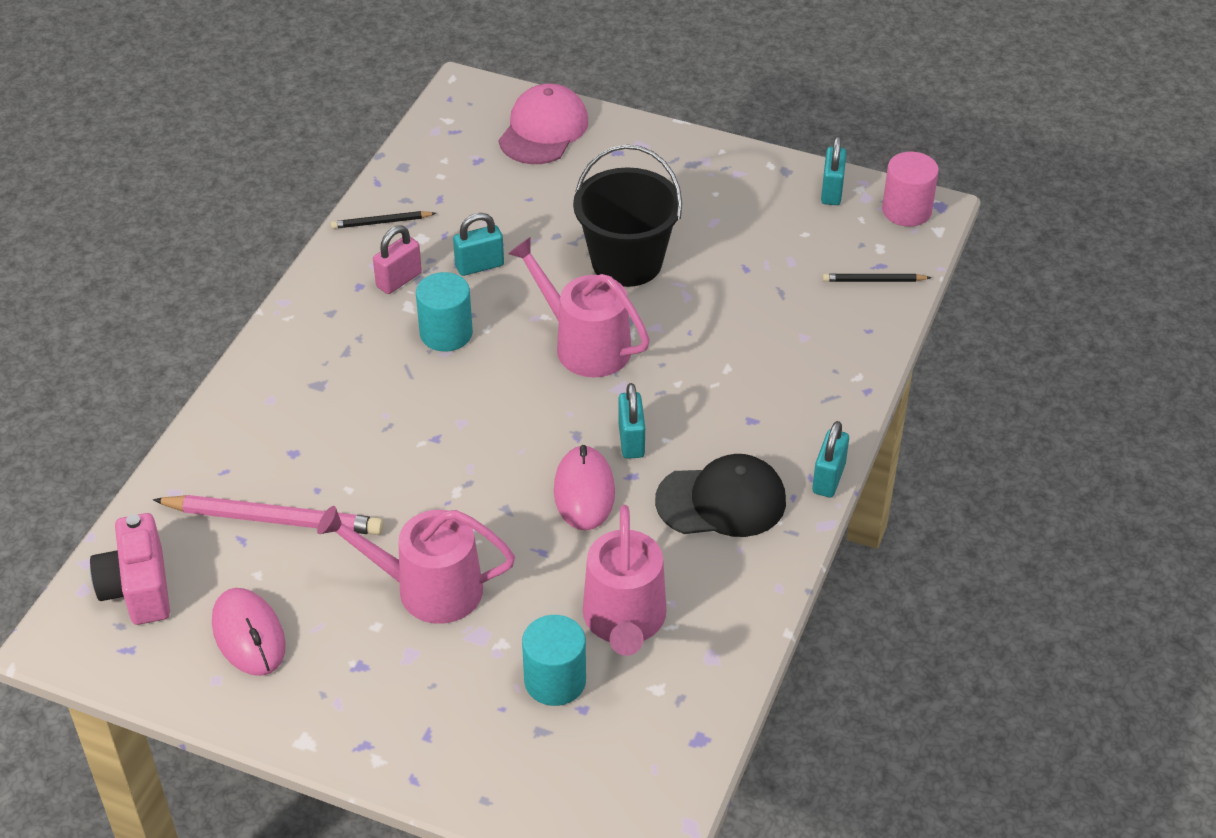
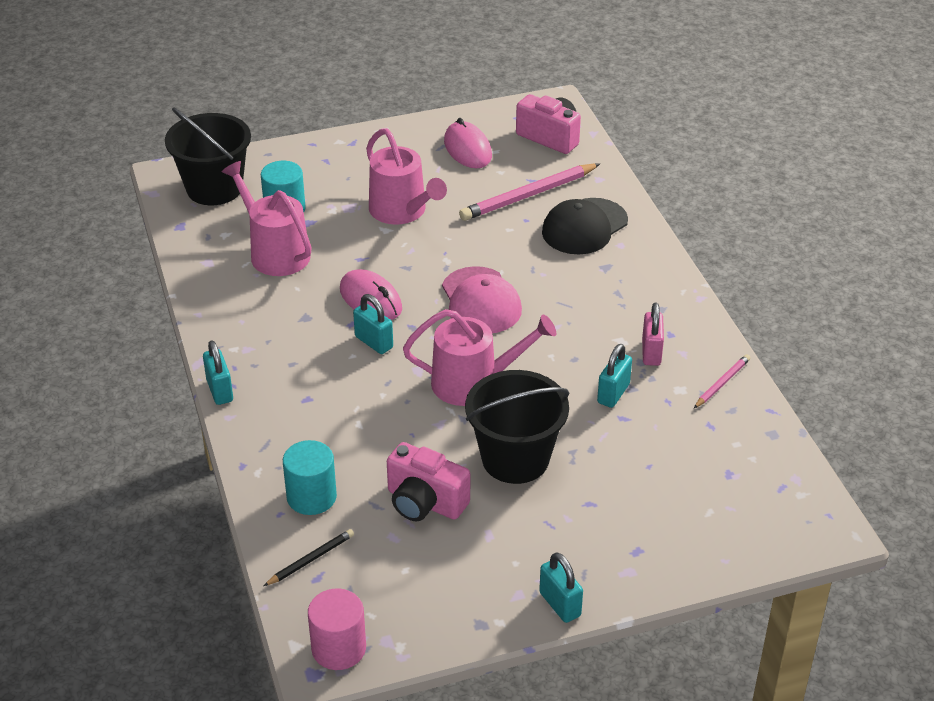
camera: 140 degrees right, 5 degrees down
pink mouse [212,588,286,676] -> pink mouse turned 45 degrees clockwise [444,118,492,168]
pink watering can [317,506,515,624] -> pink watering can turned 90 degrees clockwise [366,128,447,225]
black pencil [331,211,436,229] -> pink pencil [694,354,750,408]
turquoise cylinder [416,272,473,352] -> turquoise cylinder moved to [283,440,337,515]
pink cap [499,84,588,164] -> pink cap moved to [442,266,522,333]
black cap [655,454,786,537] -> black cap moved to [542,198,628,254]
turquoise padlock [821,136,847,205] -> turquoise padlock moved to [539,552,583,623]
none -> black bucket [165,107,251,205]
none -> pink camera [387,442,470,522]

